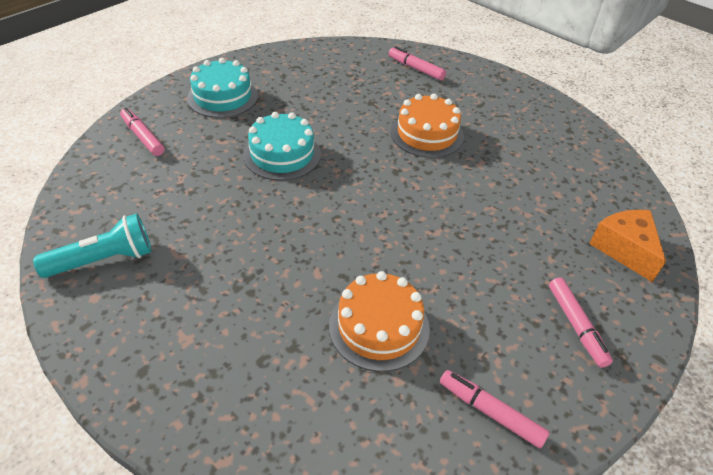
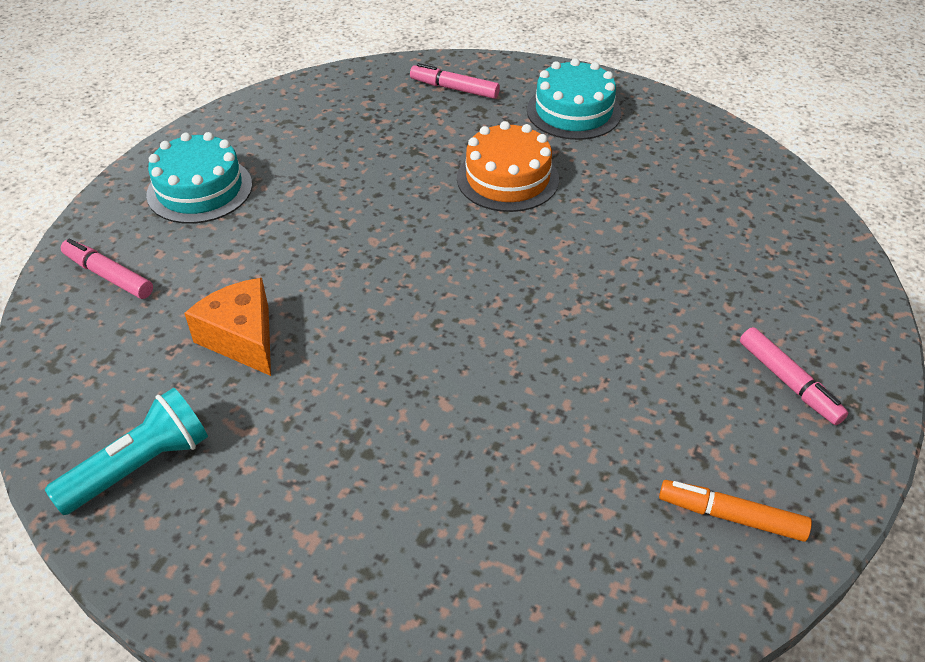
camera: 15 degrees left, 0 degrees up
turquoise cake [243,112,321,181] -> turquoise cake moved to [527,58,621,140]
orange cake [329,271,430,372] -> none
pink marker [440,370,550,449] -> orange marker [659,480,812,542]
orange cheese [589,210,666,282] -> orange cheese moved to [184,278,271,376]

